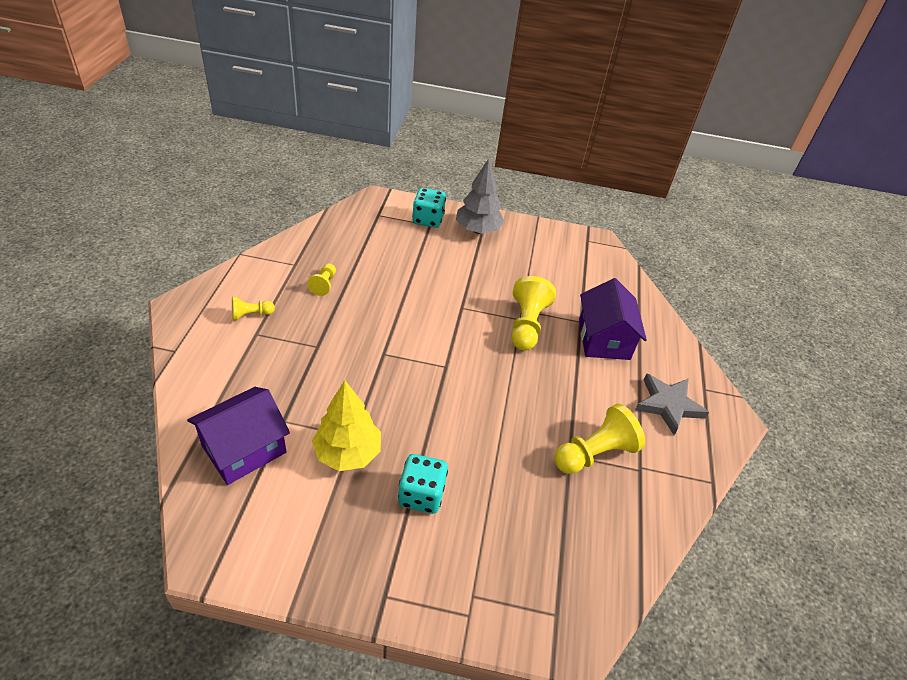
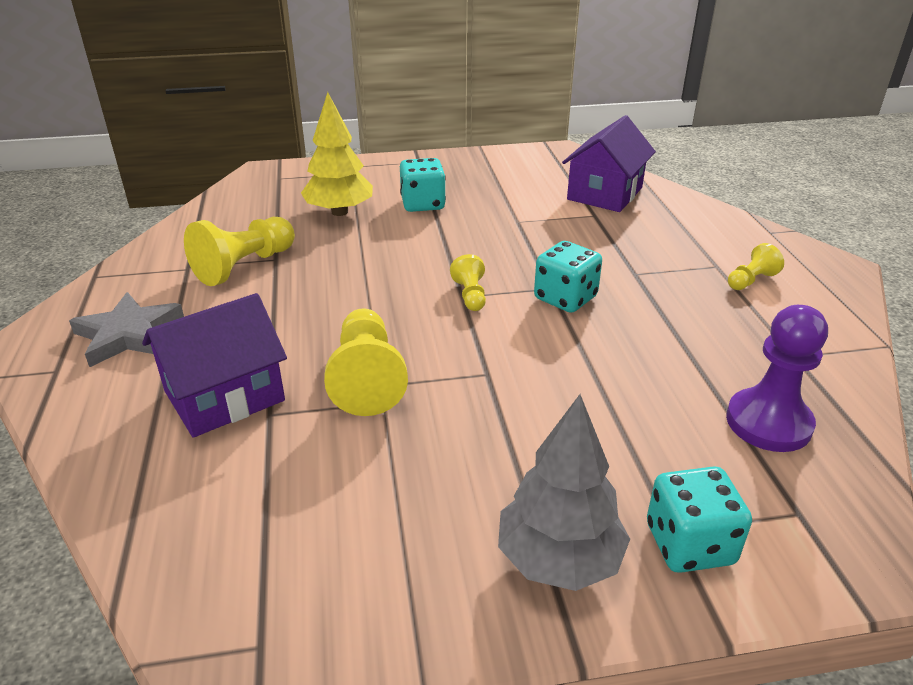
camera: 165 degrees right, 10 degrees down
yellow pawn [307,263,336,296] -> yellow pawn moved to [450,254,486,311]
yellow tree [312,380,381,471] -> yellow tree moved to [301,92,373,216]
purple house [579,278,647,360] -> purple house turned 75 degrees clockwise [142,293,287,438]
none -> turquoise dice [534,241,602,313]
none -> purple pawn [726,305,828,452]

